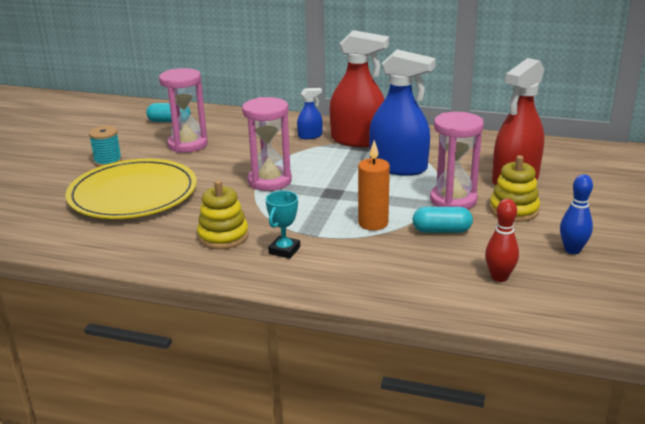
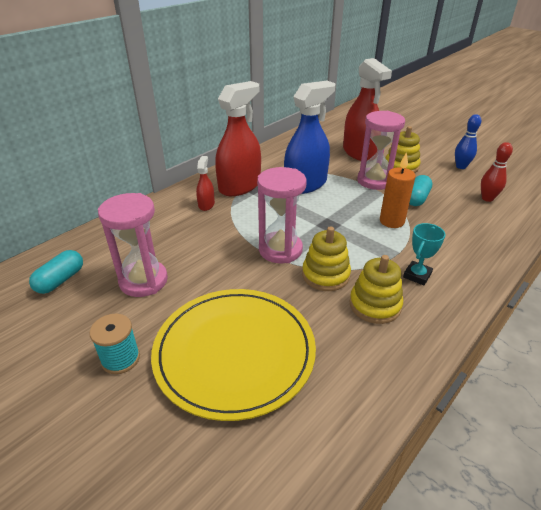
camera: 65 degrees left, 10 degrees up
turquoise trophy [266,191,300,259] -> turquoise trophy turned 75 degrees clockwise [403,223,446,286]
blue spray bottle [297,88,323,139] -> red spray bottle [196,156,215,211]
none -> yellow stacking toy [302,226,351,291]

